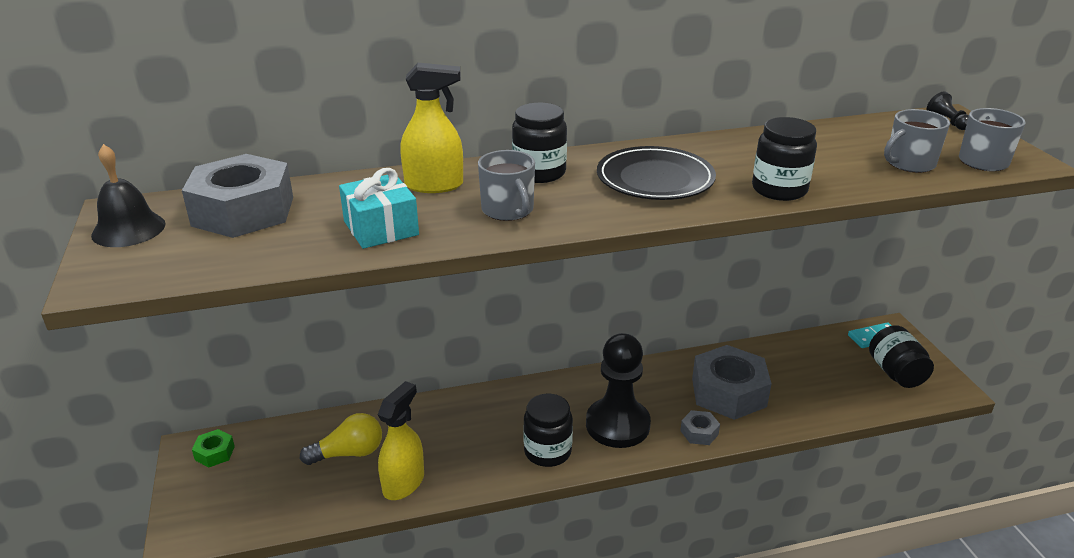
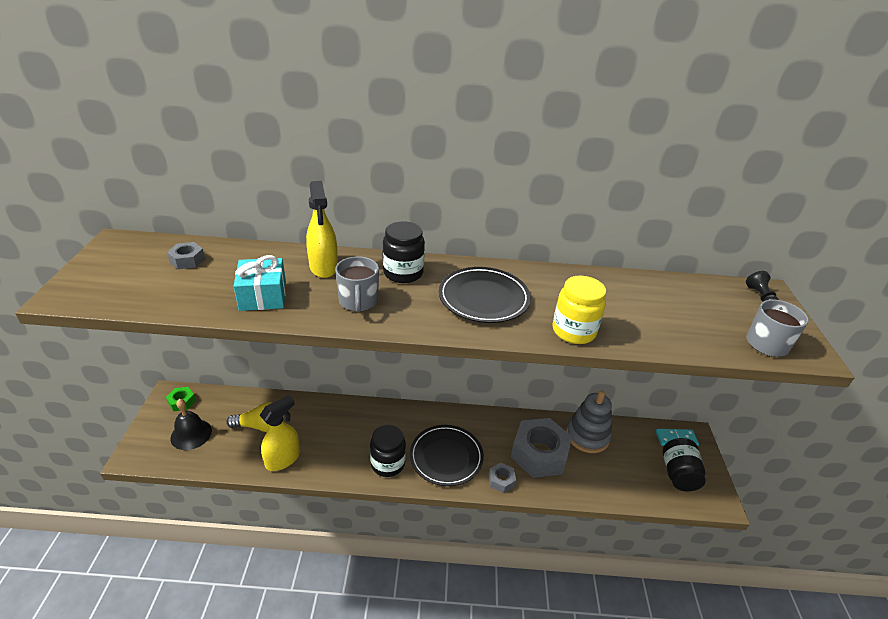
camera: 15 degrees right, 5 degrees up
black bell [91,144,166,247] -> black bell moved to [170,399,212,450]
grey nut [182,154,293,238] -> grey nut [167,242,205,269], size x0.45
yellow spray bottle [400,63,463,193] -> yellow spray bottle turned 60 degrees clockwise [306,181,338,278]
black pawn [586,333,651,448] -> black plate [410,425,484,486]
black jar [752,117,817,201] -> yellow jar [552,276,606,344]
grey mug [884,109,950,173] -> none
none -> grey stacking toy [566,390,612,453]

